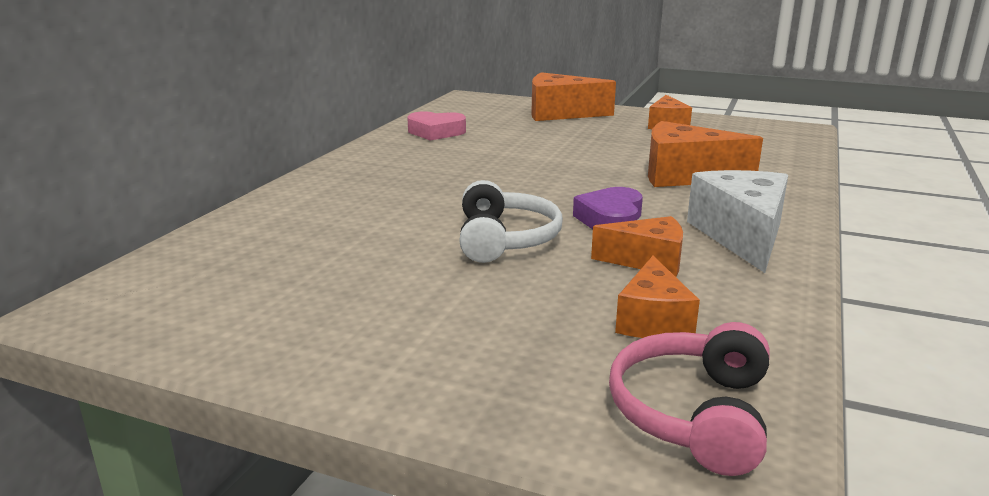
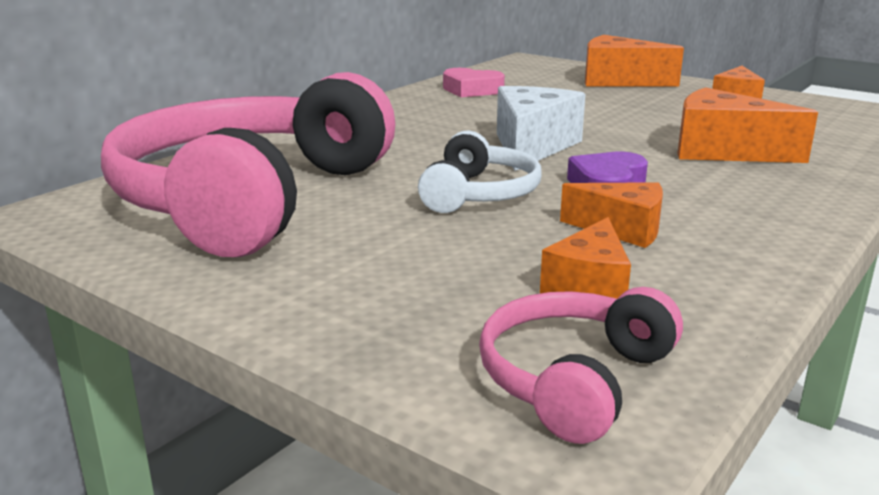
camera: 15 degrees right, 0 degrees up
white cheese [687,170,788,273] -> white cheese moved to [497,86,585,171]
none -> pink headphones [101,72,395,257]

